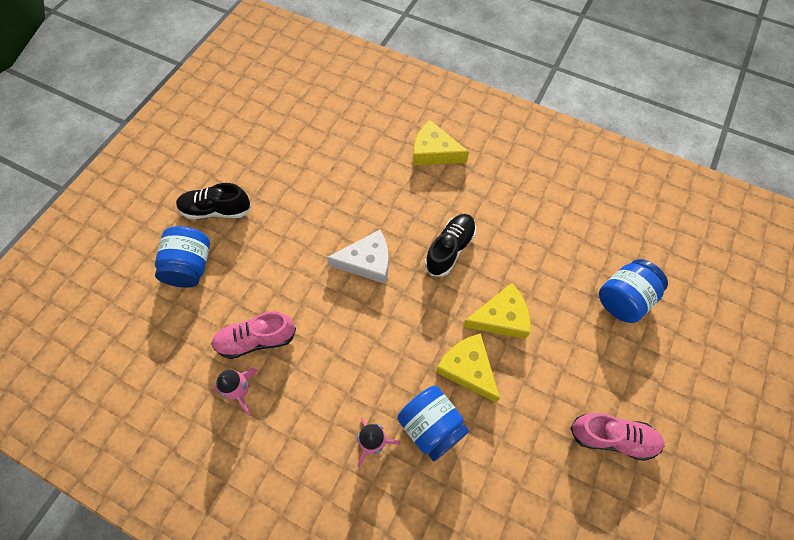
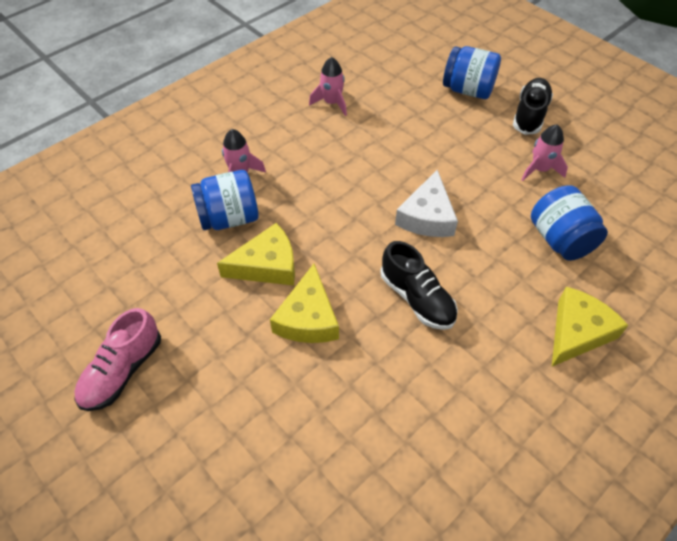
camera: 110 degrees right, 10 degrees down
pink shoe [211,312,296,359] -> none
blue jar [599,259,668,323] -> blue jar moved to [531,185,608,261]
none -> pink rocket [521,124,568,181]

